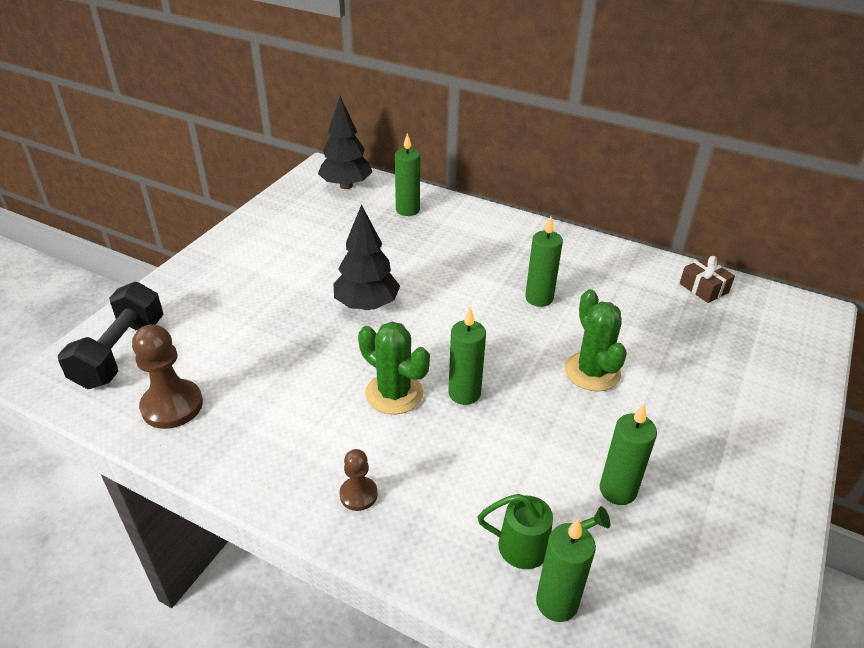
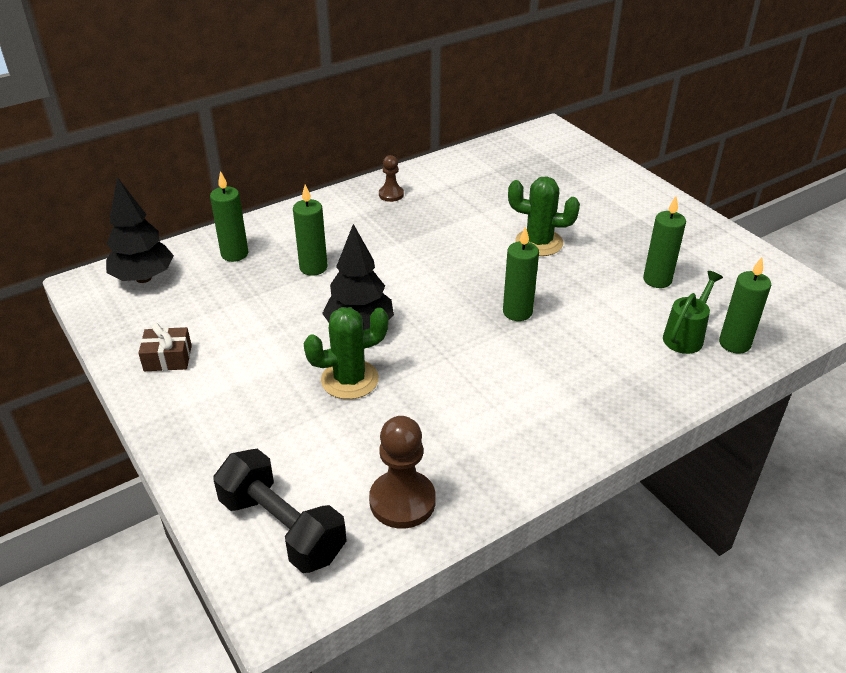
camera: 60 degrees left, 0 degrees up
brown pawn [340,449,378,511] -> brown pawn moved to [379,155,404,202]
green cactus [358,322,430,415] -> green cactus moved to [304,307,389,399]
green candle [525,216,563,307] -> green candle moved to [293,185,328,276]
brown gift [680,256,735,303] -> brown gift moved to [138,323,192,371]

